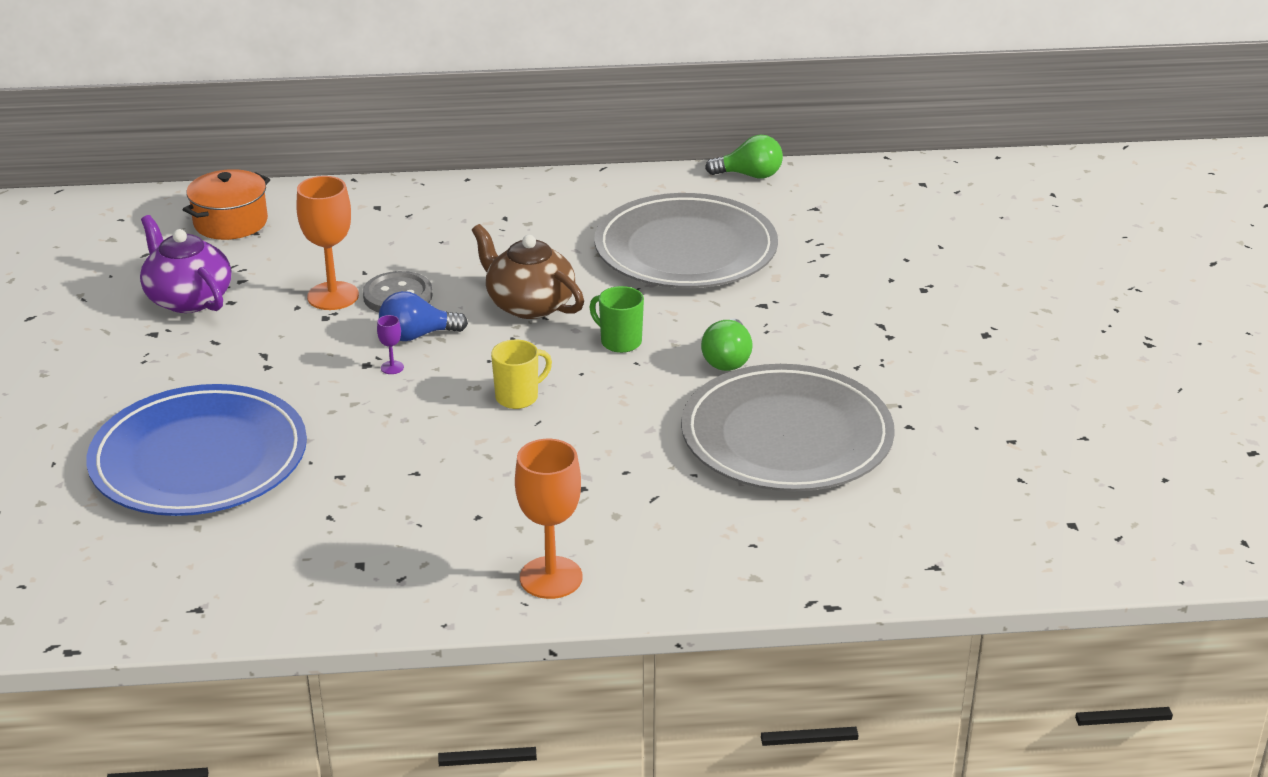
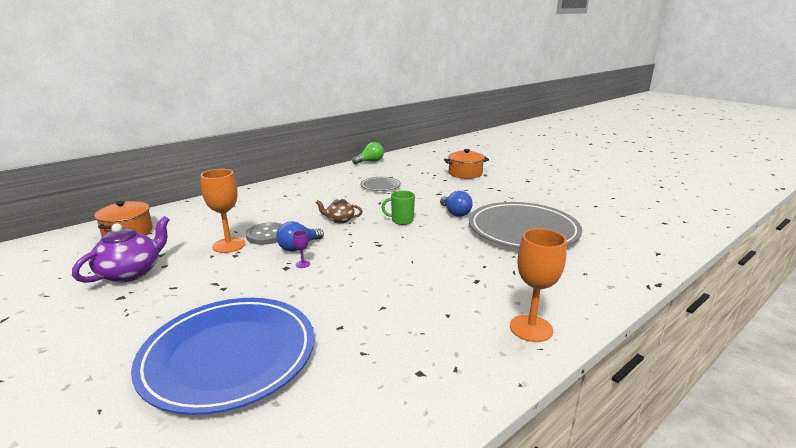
camera: 35 degrees left, 10 degrees down
purple teapot [140,215,231,313] -> purple teapot turned 105 degrees clockwise [72,216,170,283]
brown teapot [472,224,584,319] -> brown teapot [316,197,363,223], size x0.58
yellow mug [491,340,552,409] -> none
grey plate [594,193,778,288] -> grey plate [360,177,401,191], size x0.46
green light bulb [701,318,753,371] -> blue light bulb [440,191,473,217]
none -> orange pot [444,149,489,179]

